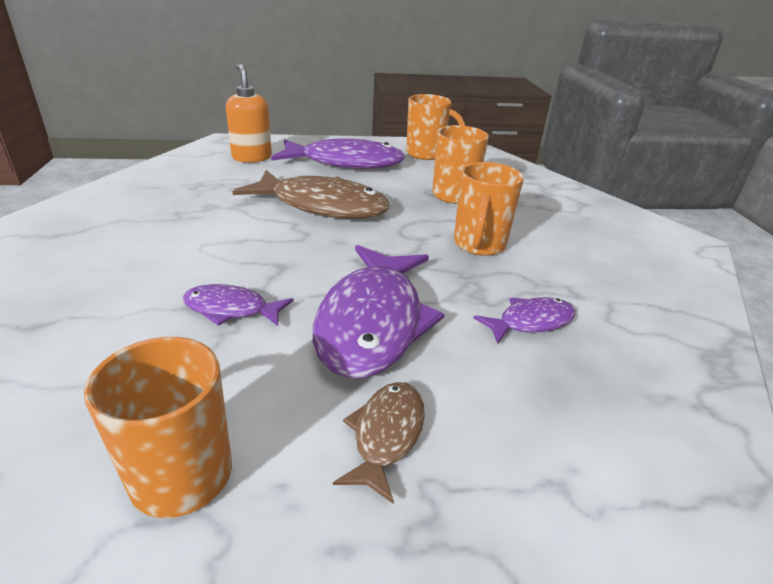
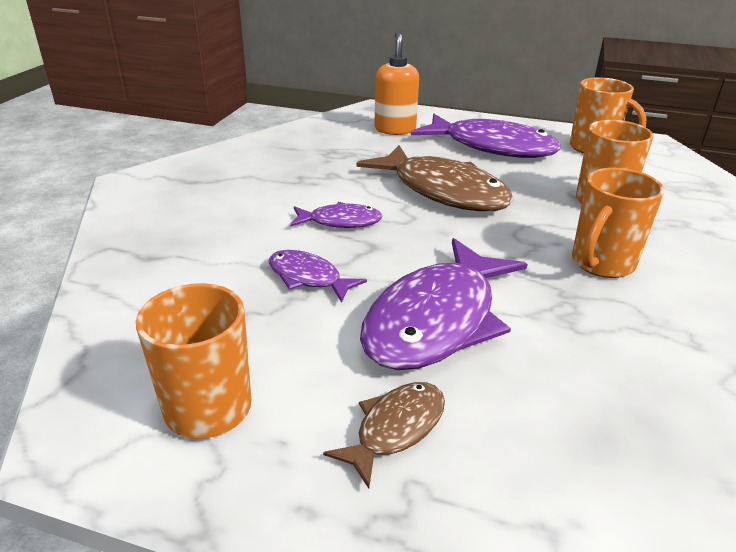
camera: 25 degrees right, 0 degrees up
purple fish [473,297,575,344] -> purple fish moved to [290,202,382,228]

